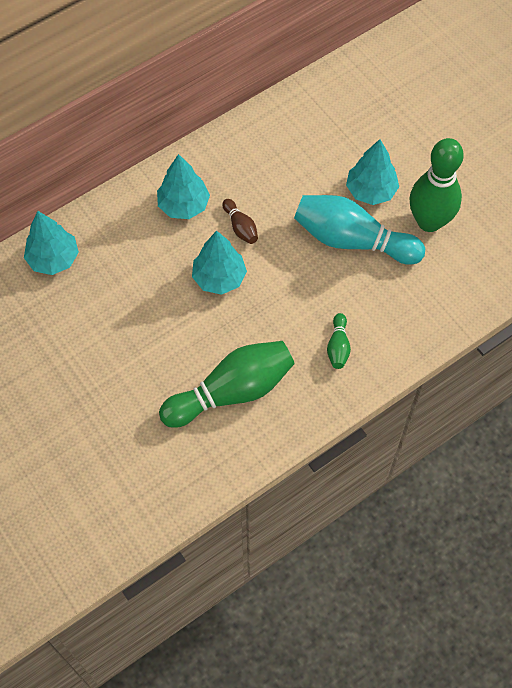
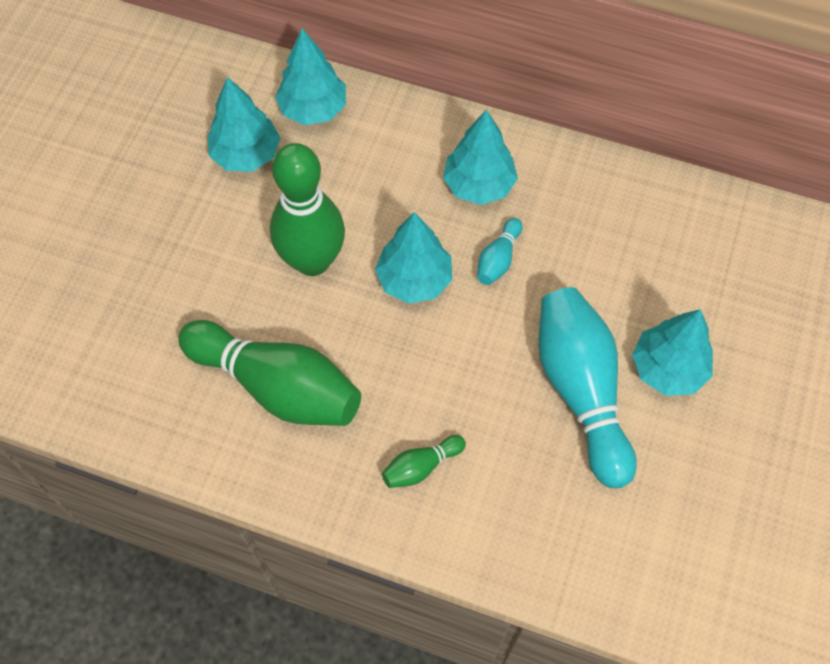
camera: 55 degrees right, 0 degrees up
brown bowling pin [222,199,258,244] -> turquoise bowling pin [477,218,523,285]
green bowling pin [409,138,464,232] -> green bowling pin moved to [270,143,345,276]
none -> turquoise tree [208,77,280,172]

